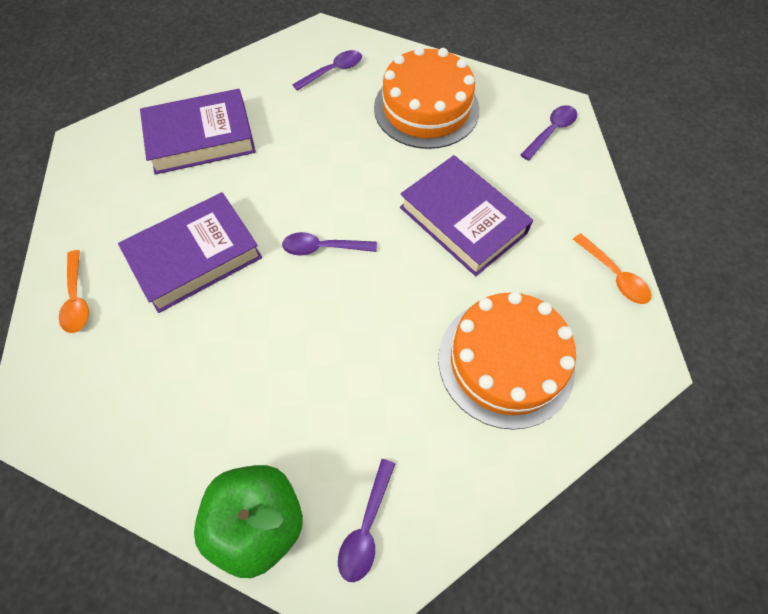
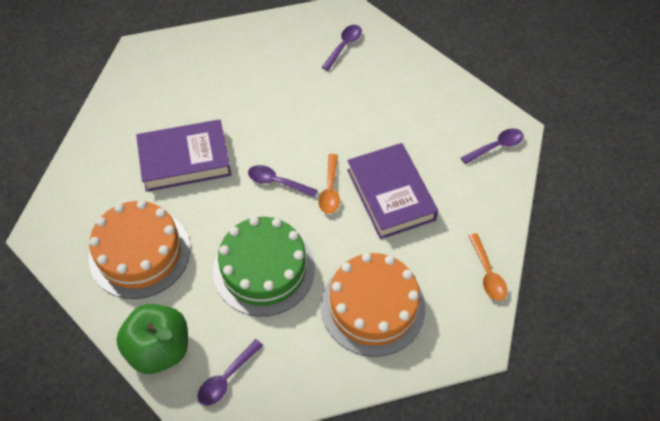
camera: 20 degrees right, 5 degrees down
orange spoon [59,250,89,333] -> orange spoon moved to [318,154,340,214]
purple book [140,89,256,175] -> none
purple spoon [292,50,362,91] -> purple spoon turned 45 degrees counterclockwise [322,25,362,71]
orange cake [374,46,479,149] -> orange cake moved to [89,200,190,299]
none -> green cake [213,217,315,316]

